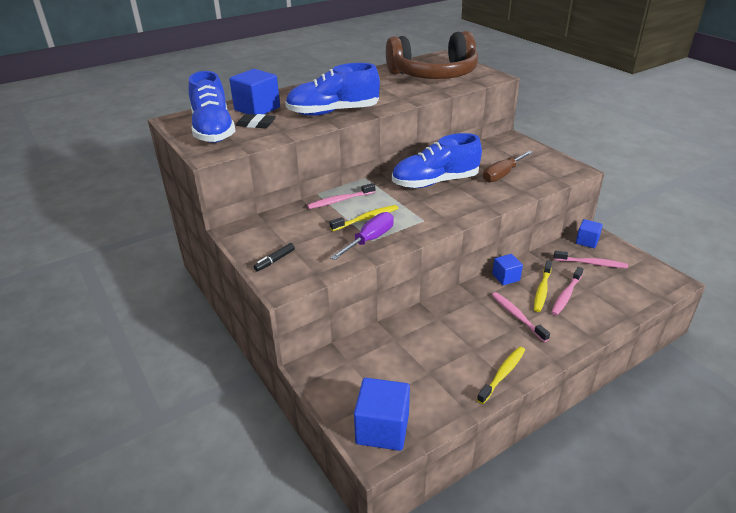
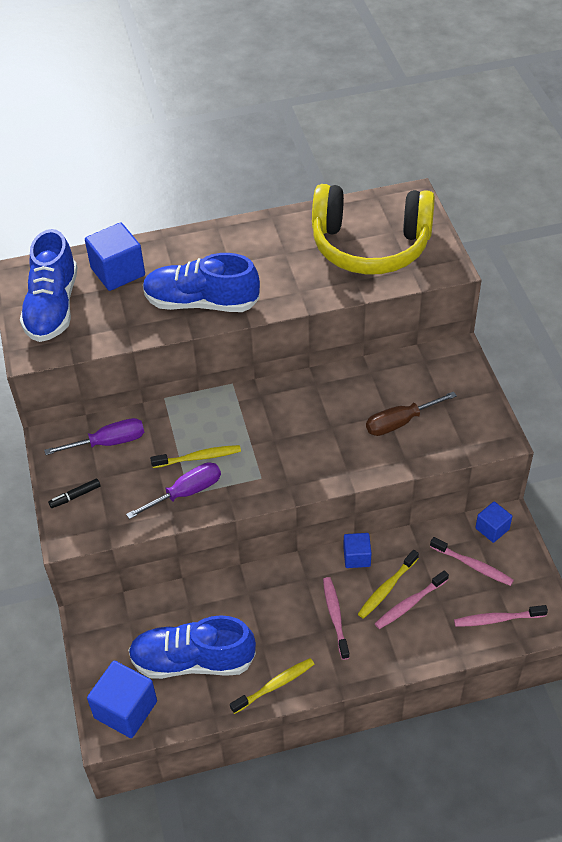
camera: 20 degrees right, 15 degrees up
black eraser [236,114,276,128] -> none
pink toothbrush [307,183,375,209] -> pink toothbrush moved to [454,605,548,627]
brown headphones [386,31,478,79] -> yellow headphones [312,184,435,275]
blue shoe [392,133,482,188] -> blue shoe moved to [128,615,256,679]
none -> purple screwdriver [44,418,144,455]

